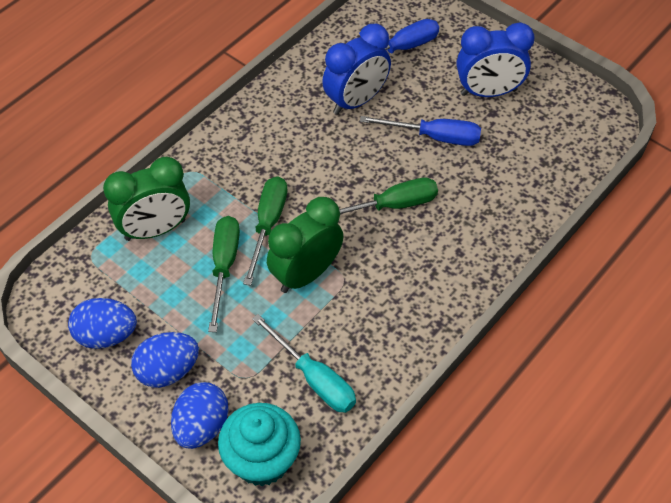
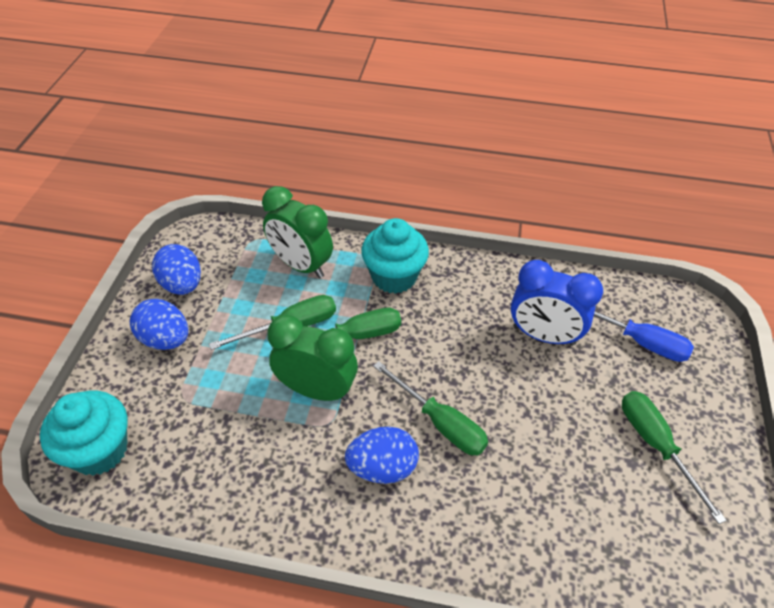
camera: 60 degrees right, 5 degrees down
blue egg [171,382,228,449] -> blue egg moved to [345,427,419,484]
turquoise screwdriver [252,314,356,413] -> none
blue screwdriver [360,116,481,146] -> none
blue clock [457,22,535,97] -> green screwdriver [622,391,727,524]
none -> turquoise cupcake [361,218,429,294]

